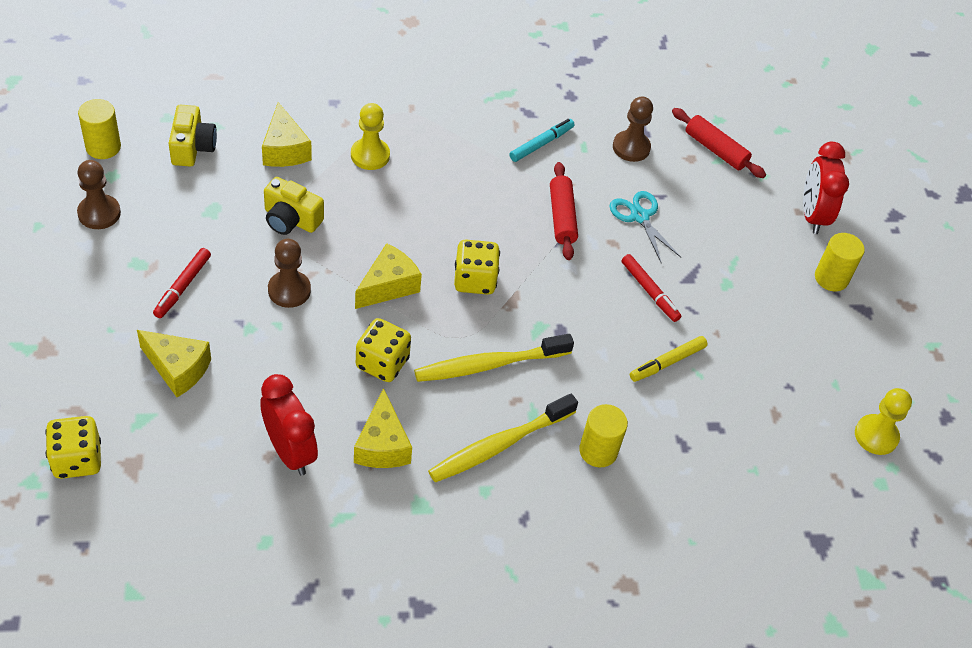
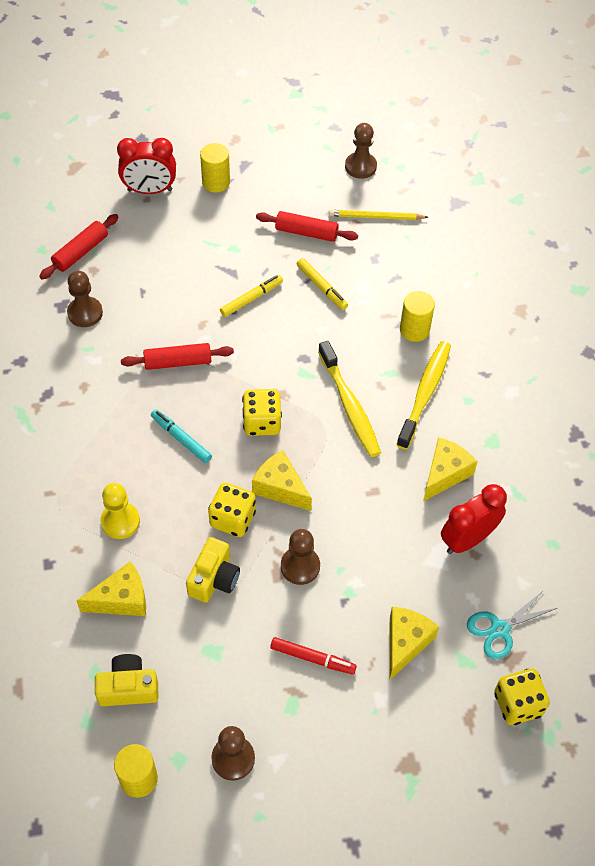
camera: 90 degrees left, 5 degrees up
yellow cheese [354,388,412,468] -> yellow cheese turned 45 degrees counterclockwise [423,437,477,501]
yellow dice [356,318,411,382] -> yellow dice moved to [208,483,256,537]
yellow toothbrush [428,394,578,482] -> yellow toothbrush turned 120 degrees counterclockwise [396,341,451,450]
turquoise marker [509,119,575,162] -> turquoise marker moved to [151,409,212,463]
turquoise scissors [609,191,681,263] -> turquoise scissors moved to [467,590,557,659]
red marker [622,254,681,322] -> yellow marker [220,275,283,317]
yellow pawn [855,388,912,455] -> brown pawn [345,123,377,179]
none -> red rolling pin [256,211,358,242]
none -> yellow pencil [329,210,428,220]

